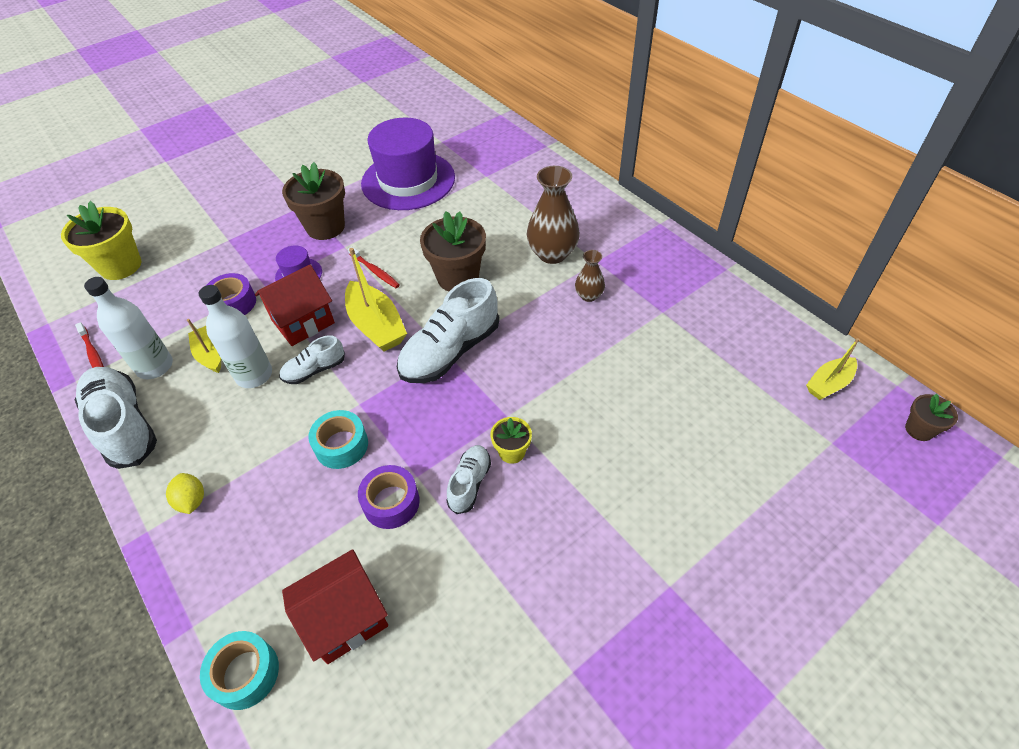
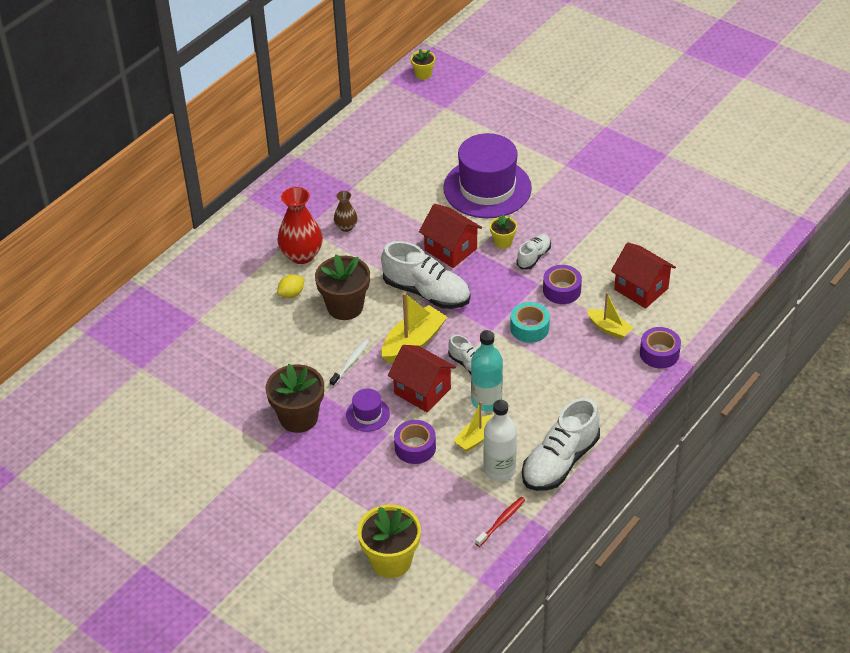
camera: 105 degrees left, 5 degrees down
yellow lemon [166,473,204,514] -> yellow lemon moved to [277,274,304,298]
white bottle [199,285,272,388] -> turquoise bottle [471,330,503,411]
turquoise tape [200,631,279,710] -> none
red toothbrush [348,246,400,288] -> white toothbrush [330,339,369,387]
purple hat [361,118,455,210] -> purple hat moved to [443,133,532,218]
white shoe [446,445,491,514] -> white shoe turned 120 degrees clockwise [517,234,551,269]
brown vase [527,166,580,264] -> red vase [278,187,323,264]
yellow boat [806,338,859,400] -> yellow boat moved to [587,292,633,340]
brown flower pot [905,394,958,441] -> yellow flower pot [411,49,435,80]
none -> red house [419,204,482,268]
none -> purple tape [640,327,681,368]

